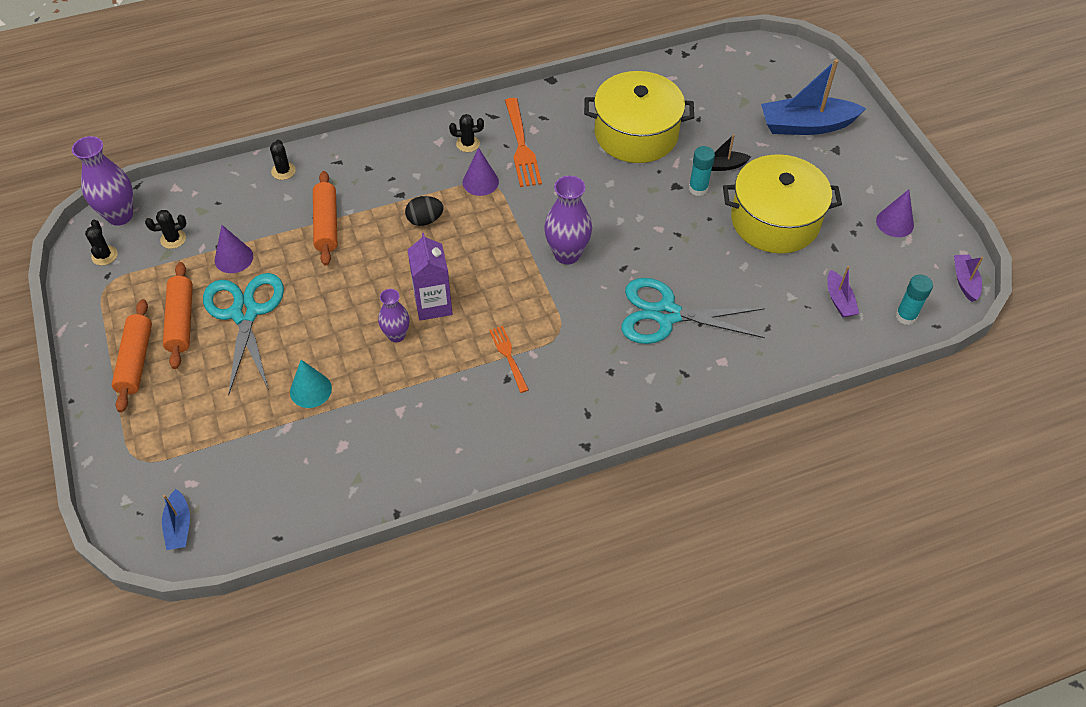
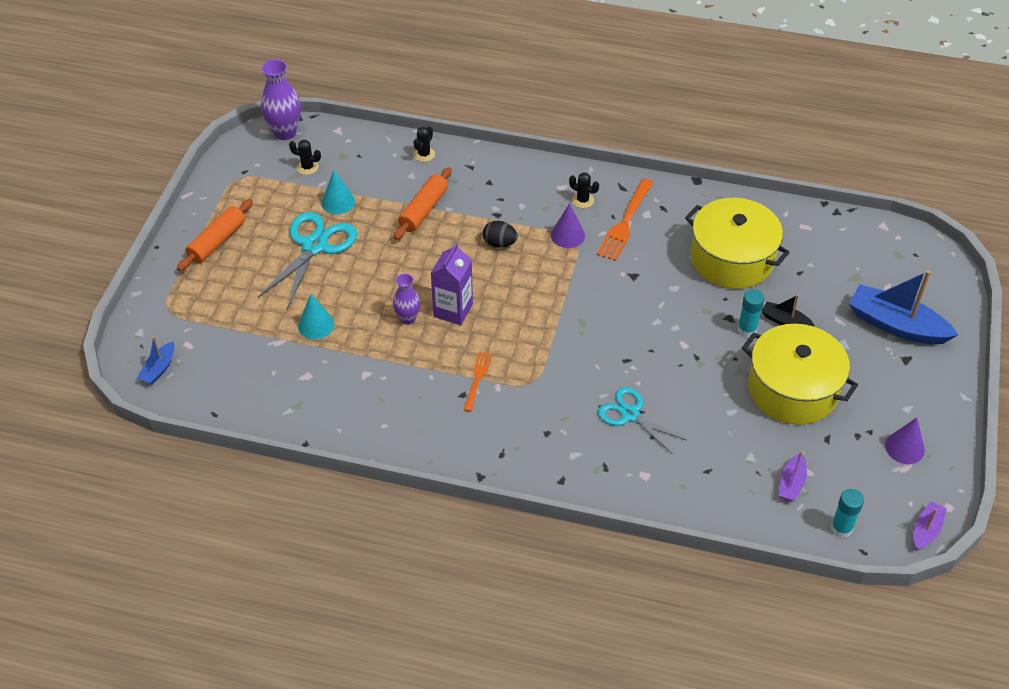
camera: 35 degrees right, 5 degrees down
black cactus [85,219,118,265] -> none
orange rolling pin [163,262,193,369] -> none
purple cone [215,225,253,273] -> turquoise cone [321,170,355,214]
purple vase [544,176,592,265] -> none
turquoise scissors [621,278,765,344] -> turquoise scissors [598,387,687,455], size x0.66

